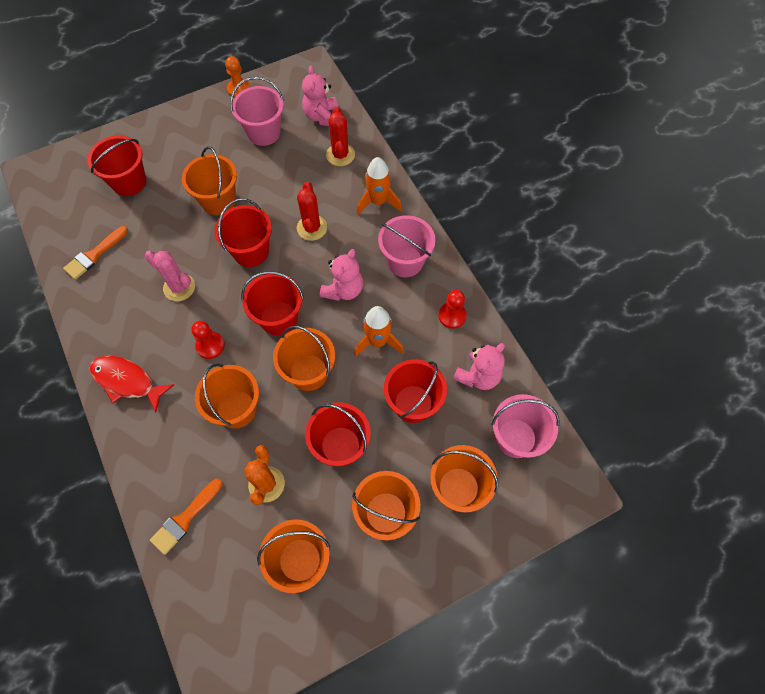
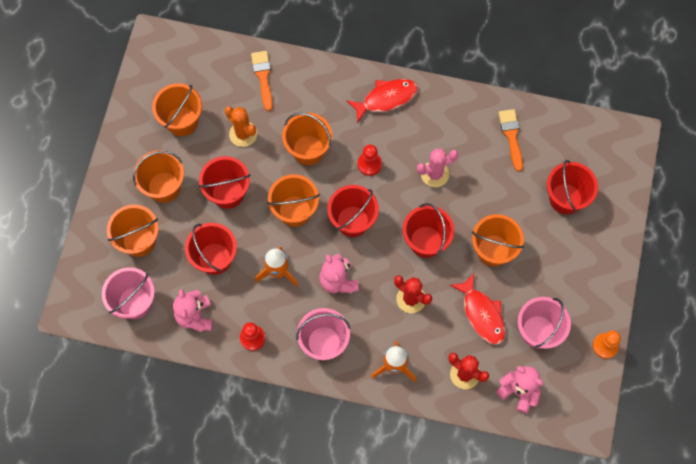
camera: 130 degrees right, 5 degrees up
none -> red fish [450,273,505,345]

